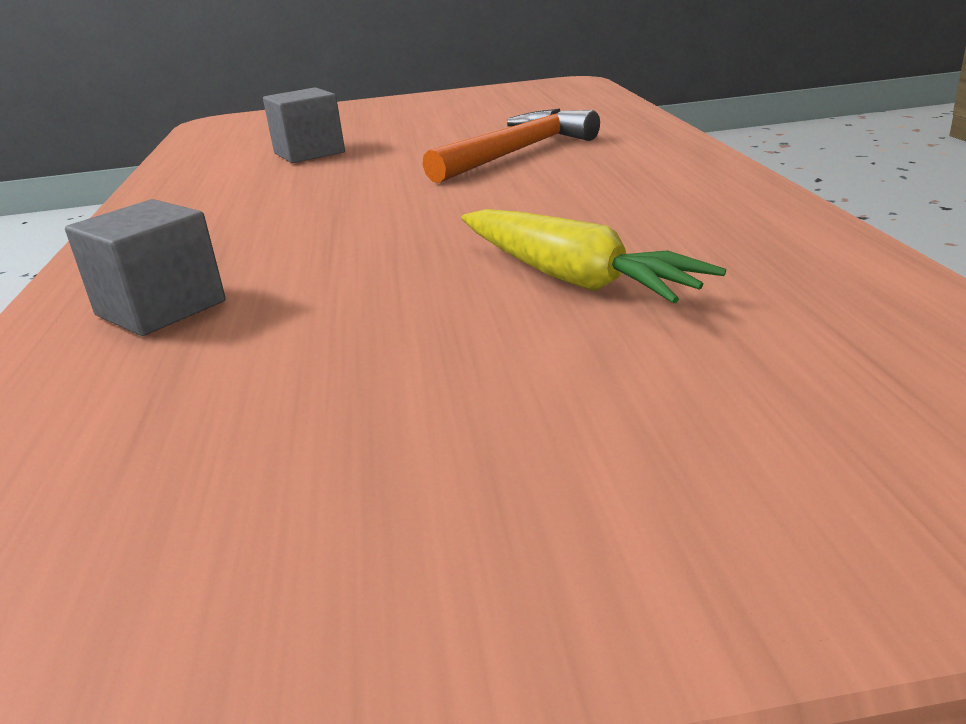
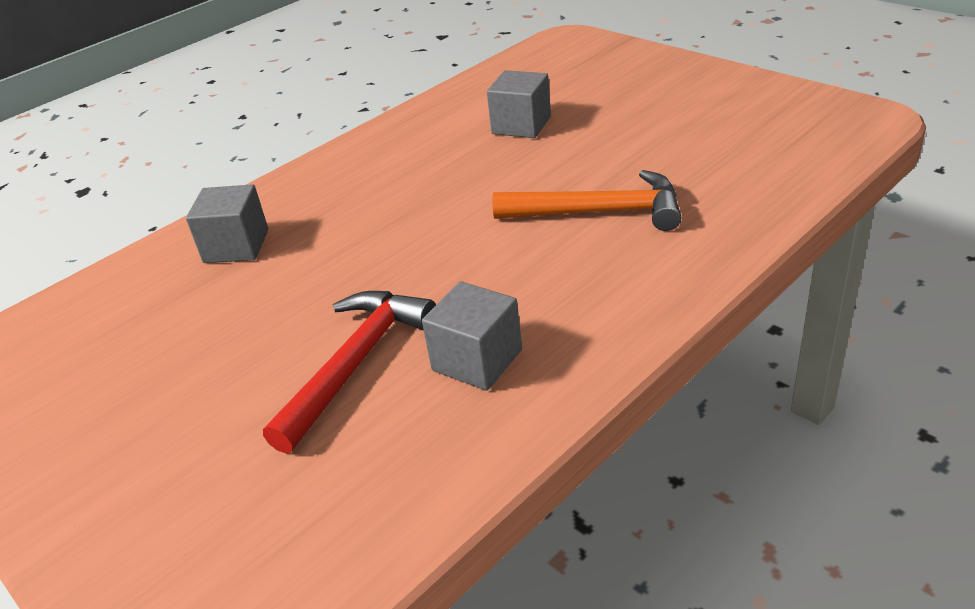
camera: 55 degrees right, 10 degrees up
yellow carrot [461,209,726,304] -> red hammer [263,291,436,454]
none -> grey cube [422,281,522,391]

